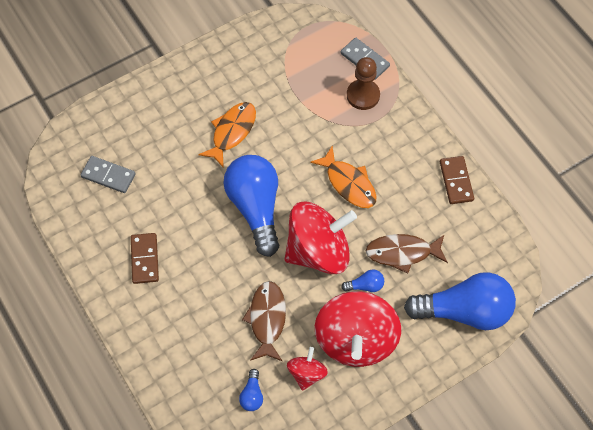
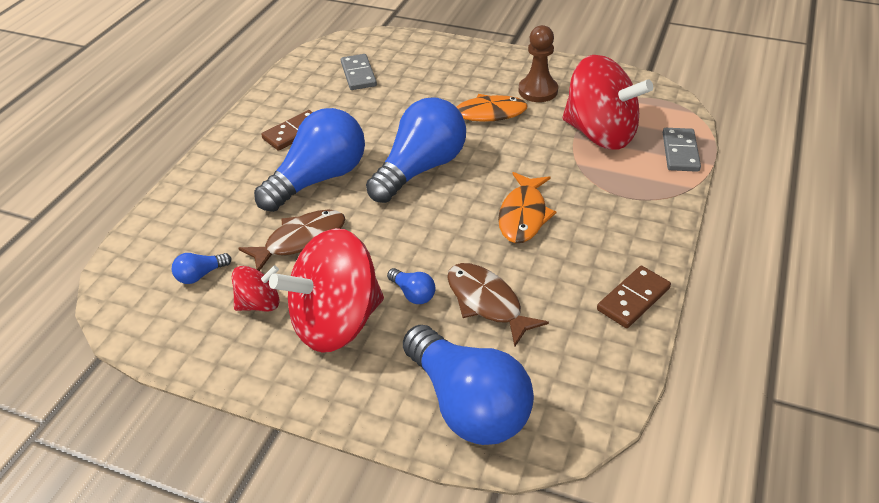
camera: 55 degrees right, 20 degrees down
red spinning top [284,202,357,274] -> red spinning top moved to [562,55,653,150]
brown pawn [347,57,380,110] -> brown pawn moved to [519,25,558,102]
none -> blue light bulb [254,108,365,212]

